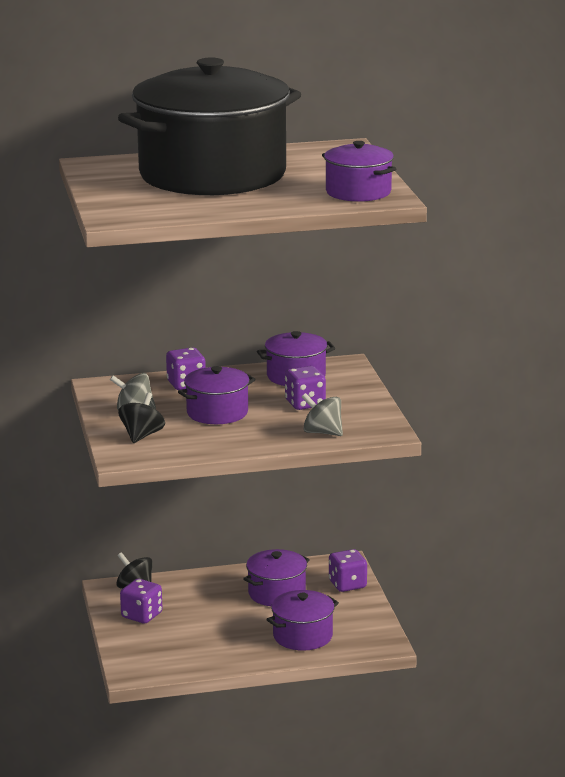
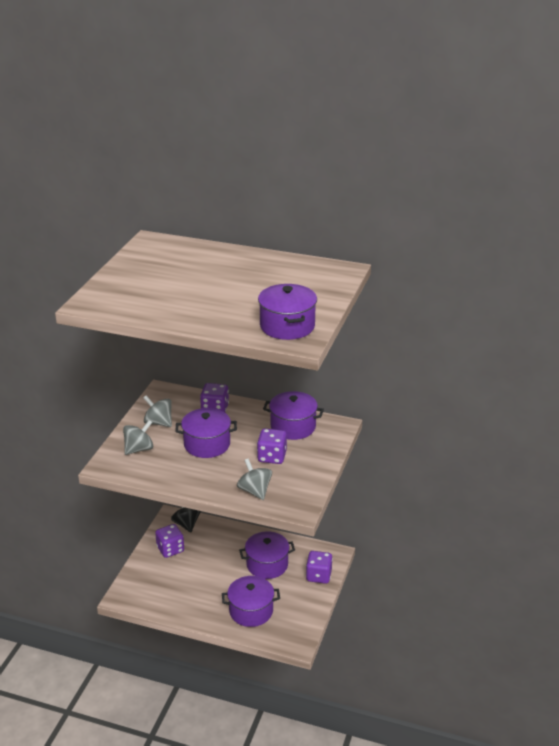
camera: 30 degrees right, 10 degrees up
black pot [118,58,301,195] -> none
black spinning top [118,393,165,443] -> grey spinning top [123,420,153,455]

